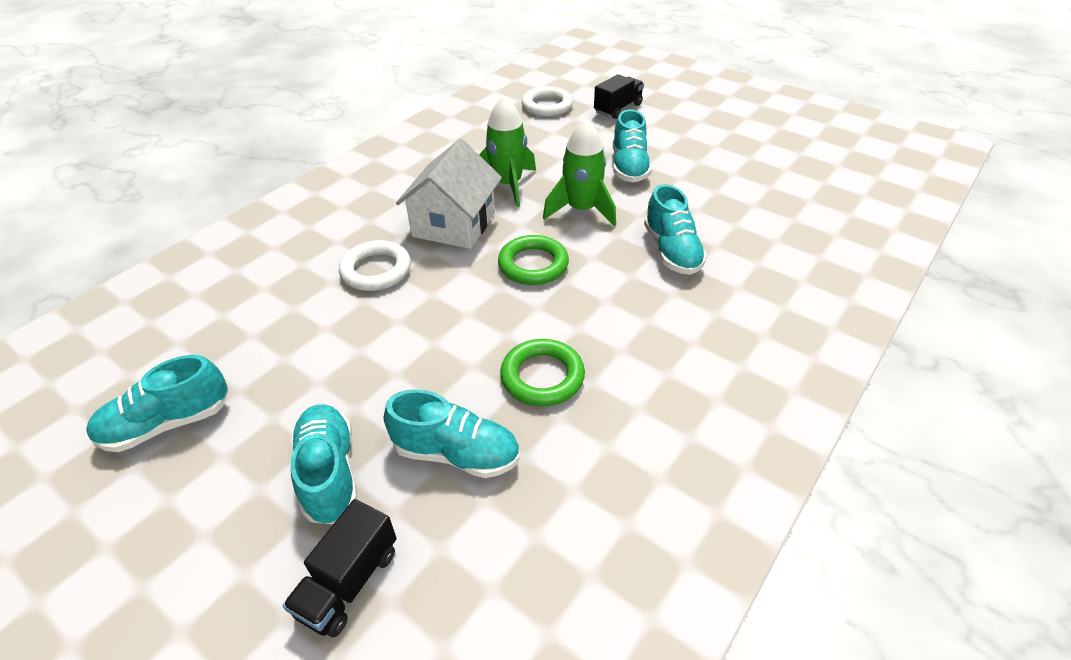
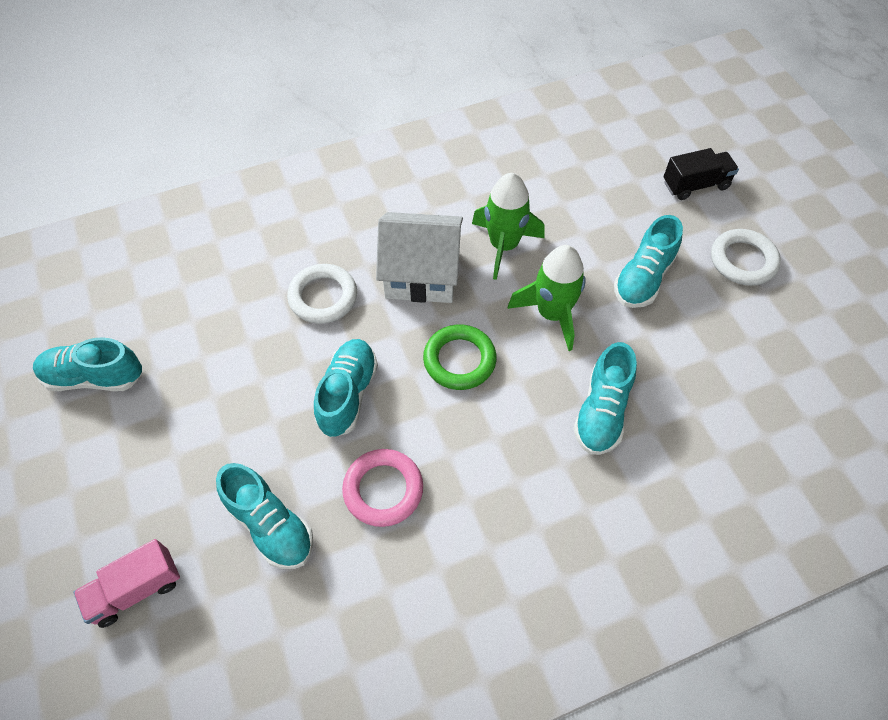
camera: 30 degrees right, 15 degrees up
black truck [283,499,397,637] -> pink truck [74,539,180,628]
turquoise shoe [291,404,357,524] -> turquoise shoe moved to [314,339,378,437]
white house [396,139,502,249] -> white house turned 45 degrees clockwise [376,212,463,303]
green ring [500,339,585,407] -> pink ring [342,449,423,527]
white ring [522,86,573,117] -> white ring moved to [711,229,781,286]

